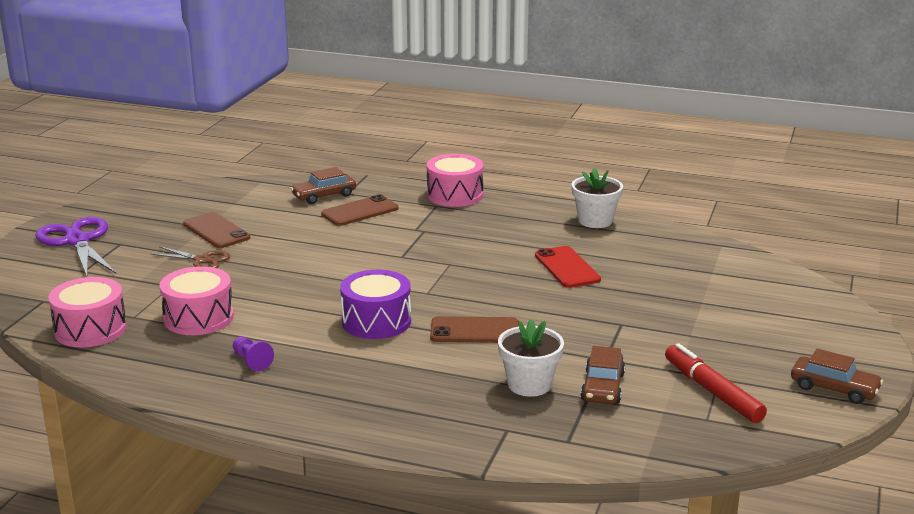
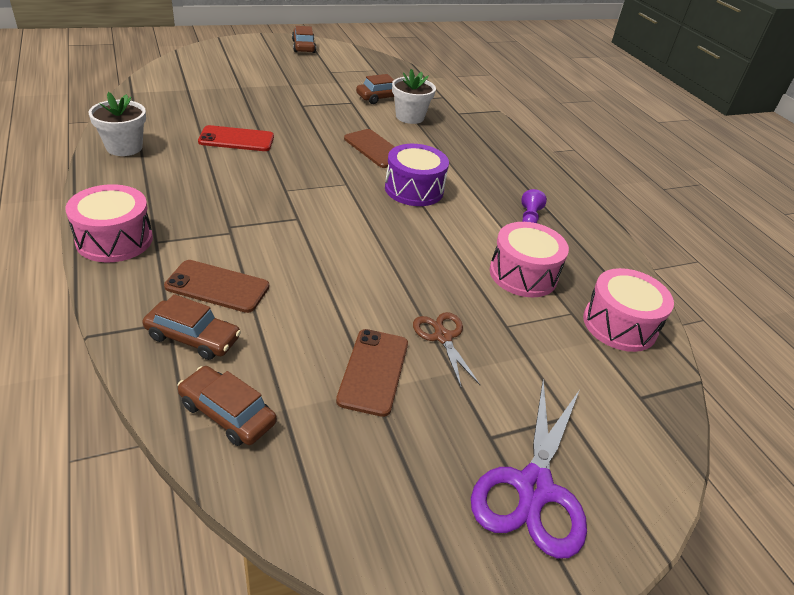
camera: 135 degrees left, 15 degrees up
red phone [535,246,601,288] -> red phone turned 60 degrees clockwise [198,125,274,151]
red marker [665,343,767,423] -> none
none -> brown car [177,366,277,446]

